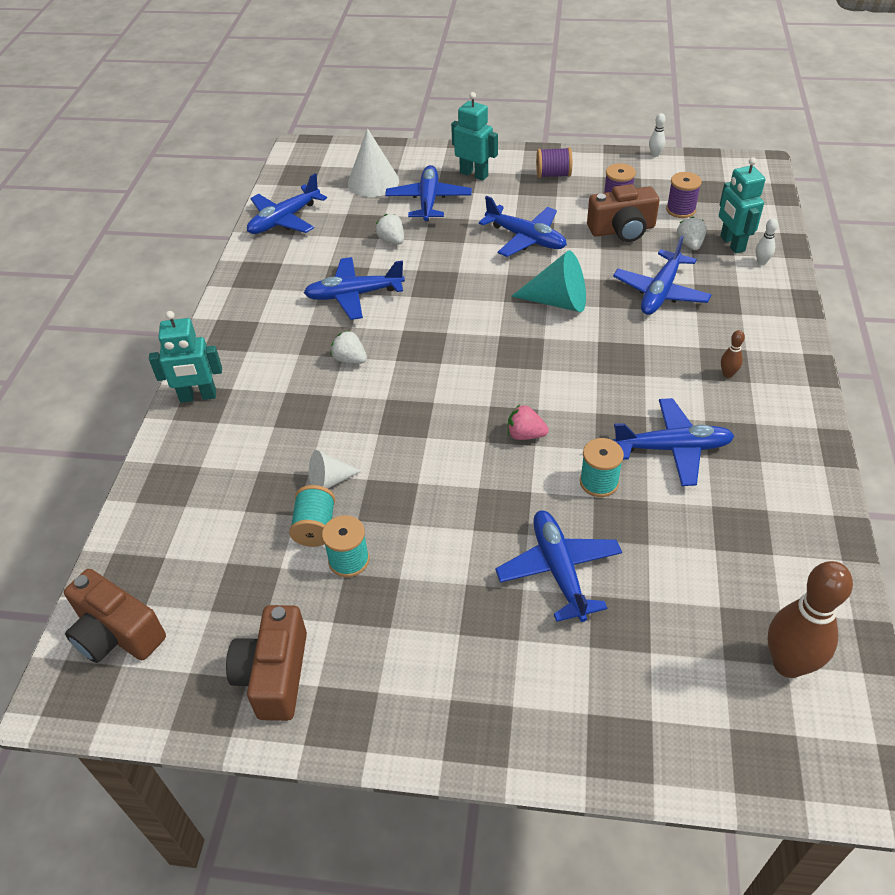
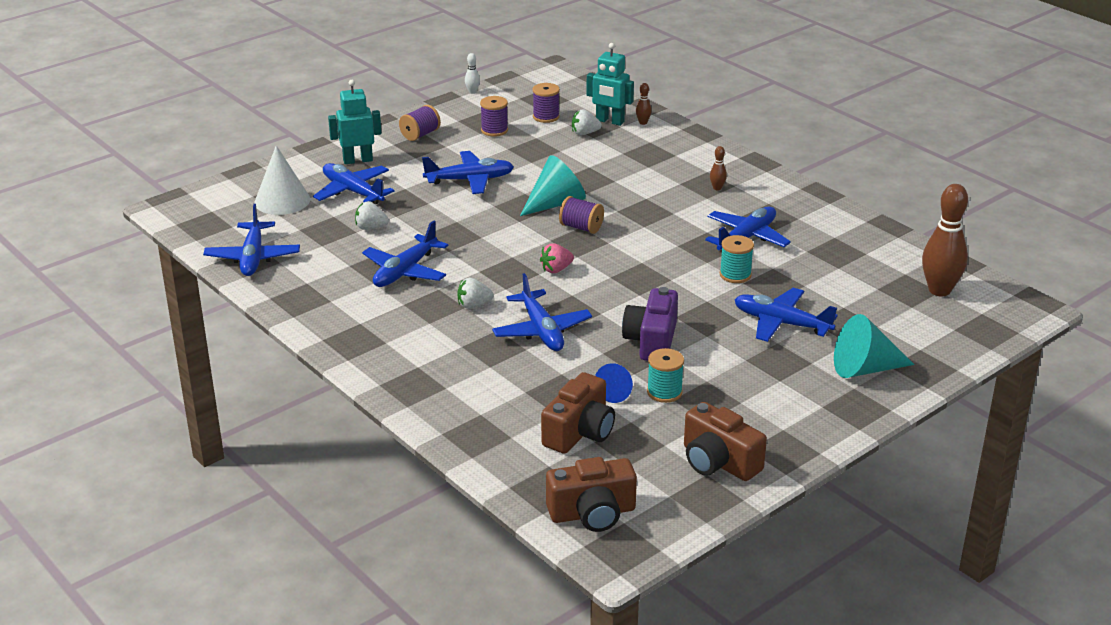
camera: 50 degrees left, 15 degrees down
turquoise robot [149,311,222,403] -> none
turquoise spool [289,485,335,547] -> blue cone [595,363,633,403]
white cone [309,450,361,489] -> none
pink strawberry [508,405,549,440] -> pink strawberry moved to [540,243,574,273]
brown camera [587,184,659,242] -> brown camera moved to [541,372,615,454]
blue plane [613,235,712,315] -> blue plane moved to [492,273,592,351]
white strawberry [677,216,707,250] -> white strawberry turned 45 degrees counterclockwise [572,109,602,135]
white bowling pin [756,218,778,265] -> brown bowling pin [636,83,652,125]
none -> purple spool [559,196,604,234]
none -> purple camera [622,287,678,361]
none -> turquoise cone [834,314,914,378]

